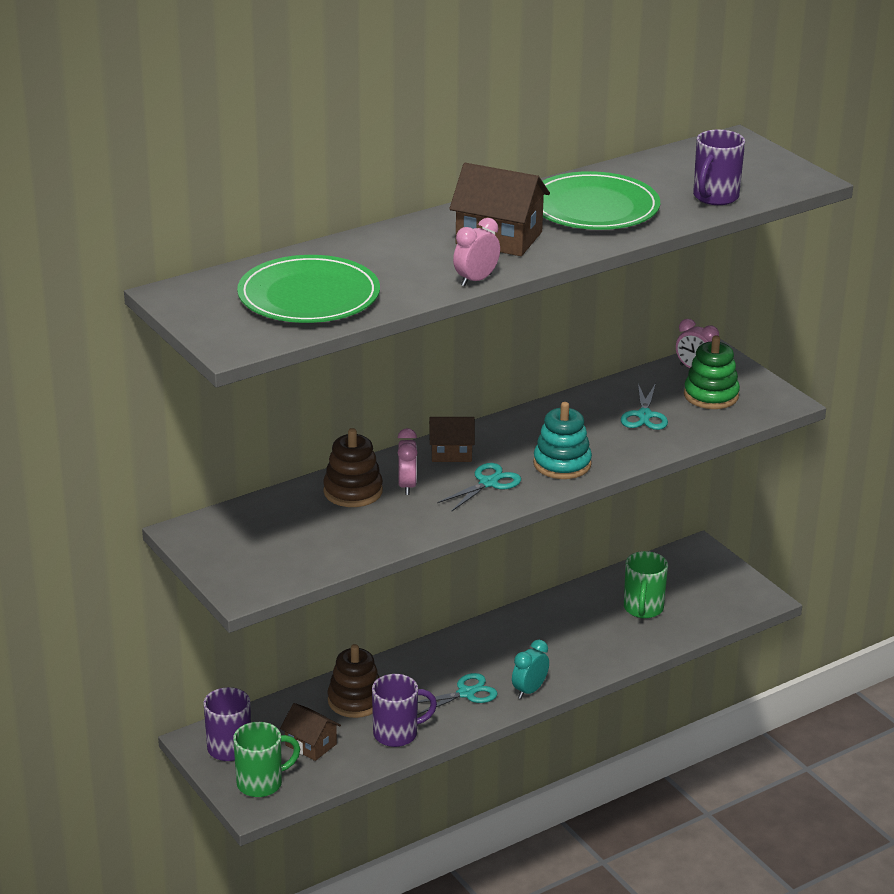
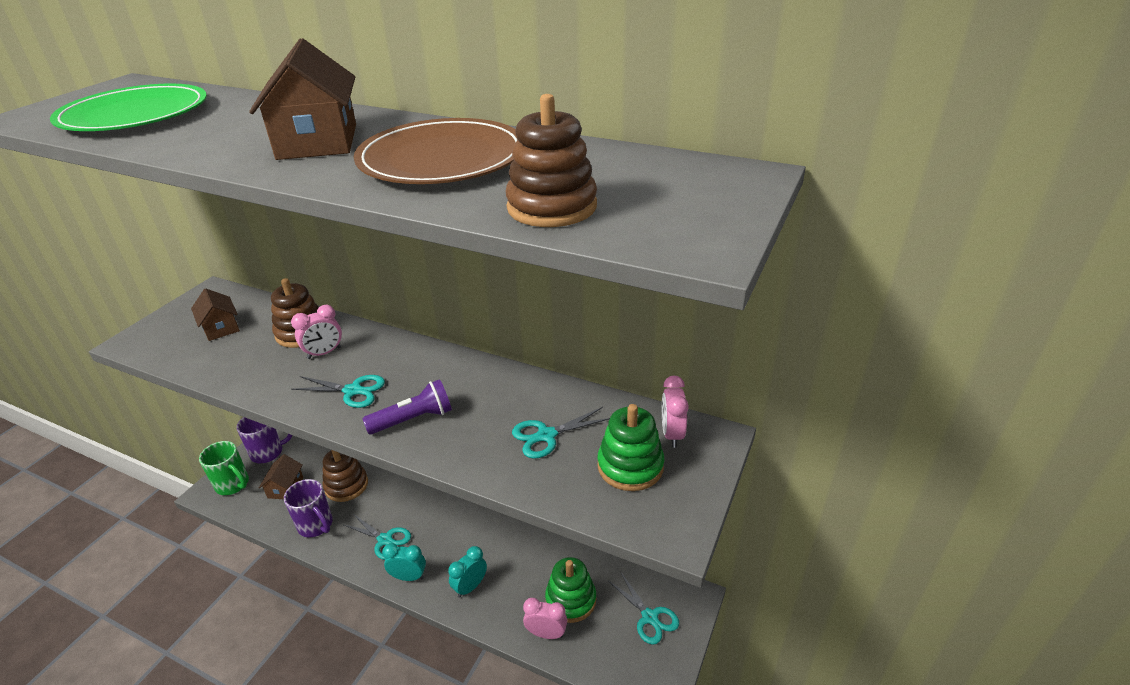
camera: 60 degrees right, 5 degrees up
brown house [429,417,475,462] -> brown house moved to [191,288,240,341]
pink clock [453,218,500,287] -> pink clock moved to [523,598,567,639]
turquoise stacking toy [533,402,592,479] -> purple flashlight [362,379,452,435]
green plate [543,171,660,230] -> brown plate [354,118,518,184]
green mug [624,551,668,618] -> green stacking toy [545,557,596,623]
purple mug [693,130,745,205] -> brown stacking toy [506,94,597,227]
none -> turquoise clock [448,546,487,598]
none -> turquoise scissors [609,571,679,645]

